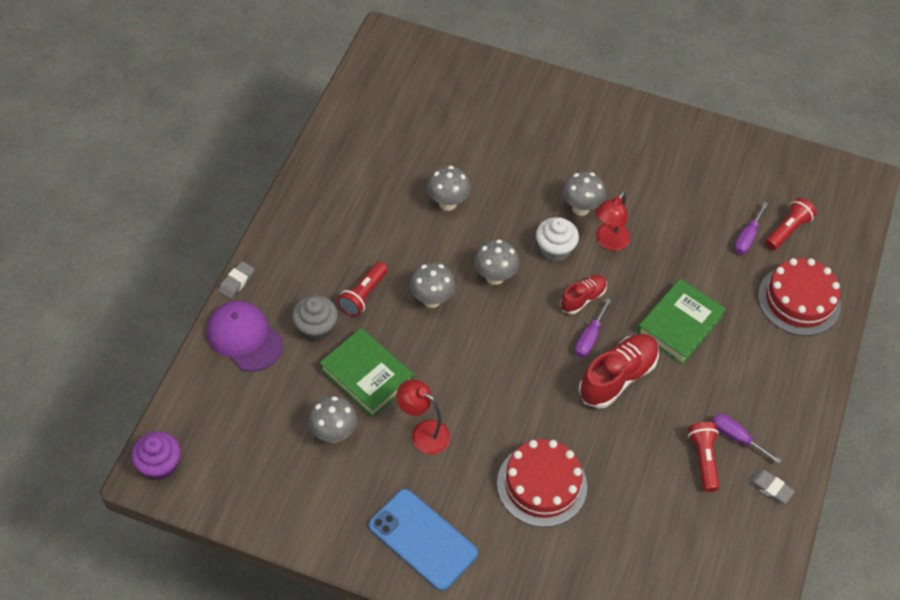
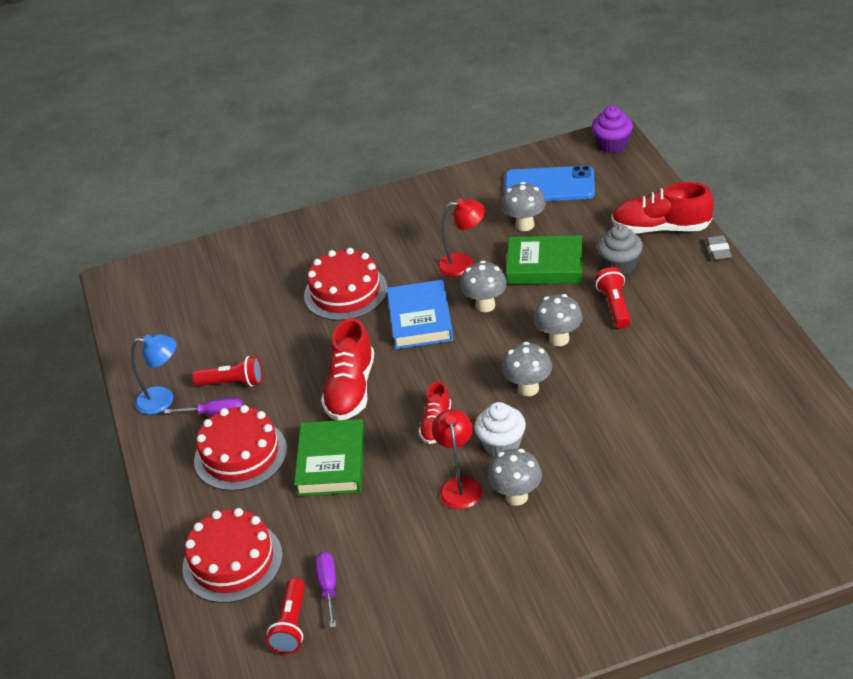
camera: 150 degrees right, 15 degrees down
purple cap [207,301,283,372] -> red shoe [611,182,714,233]
blue phone [369,489,478,591] -> blue phone moved to [505,165,595,201]
grey mushroom [427,166,471,211] -> grey mushroom moved to [460,261,507,312]
purple screwdriver [575,298,611,358] -> none
red flashlight [688,422,720,492] -> red flashlight turned 45 degrees counterclockwise [192,356,262,387]
grey eraser [749,469,795,504] -> blue lamp [131,334,176,415]
none -> red cake [194,405,287,491]
none -> blue book [387,280,453,349]

